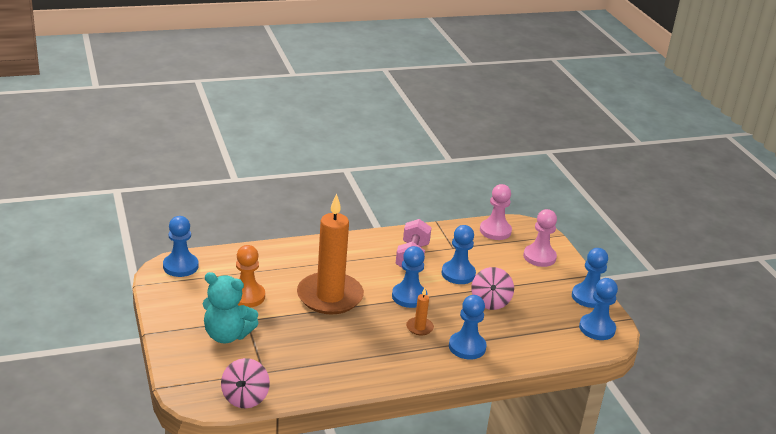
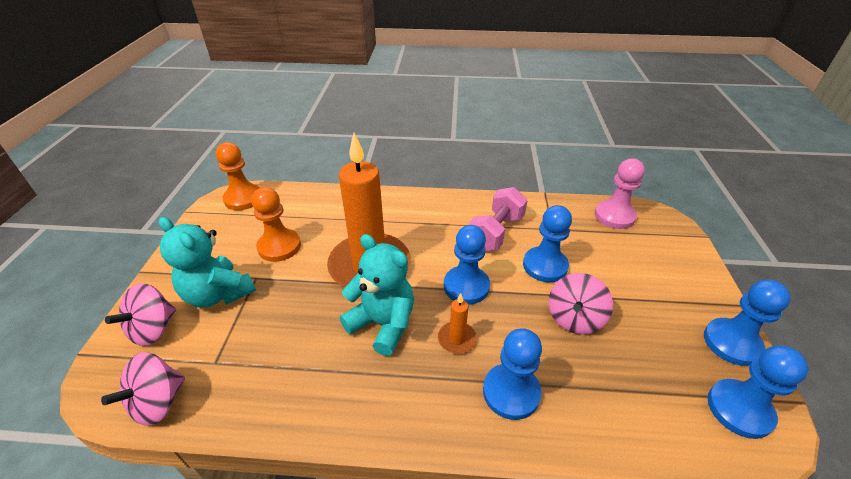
camera: 25 degrees right, 10 degrees up
blue pawn [163,216,199,277] -> orange pawn [216,142,260,210]
pink pawn [523,209,557,267] -> none
none -> pink spinning top [105,283,176,346]
none -> turquoise teddy bear [340,234,414,356]

